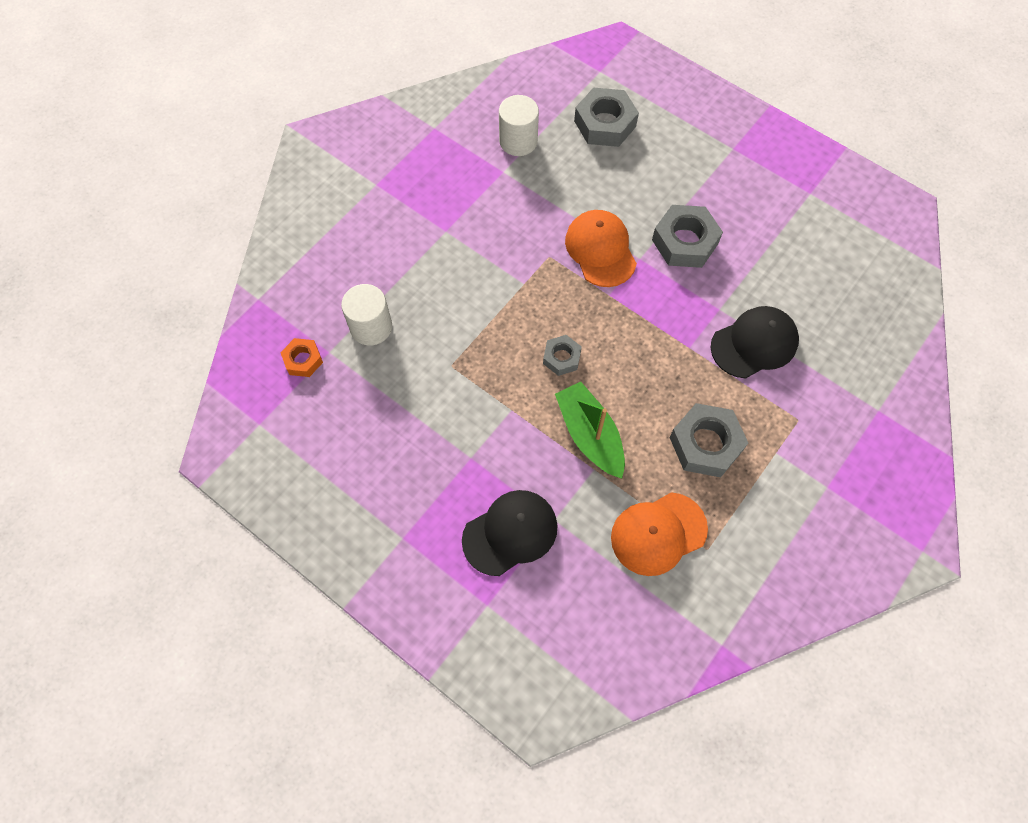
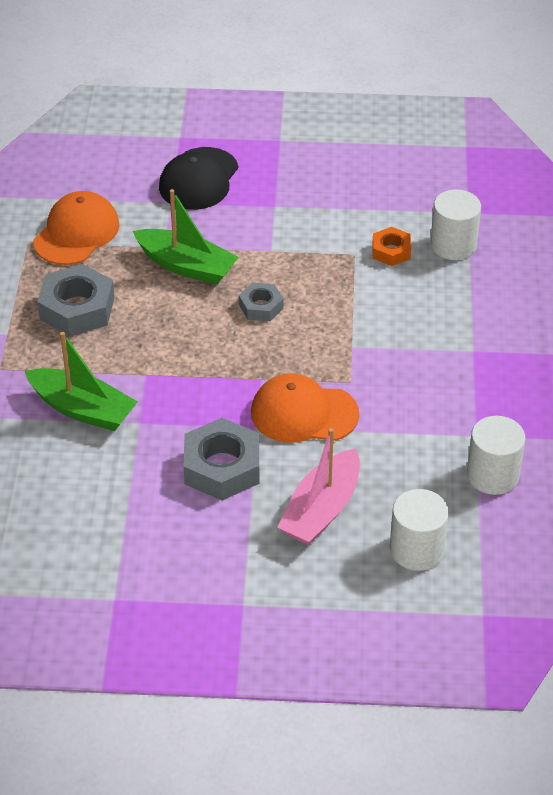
camera: 145 degrees right, 20 degrees down
orange nut [281,338,323,377] -> orange nut moved to [372,227,411,266]
orange cap [565,210,637,287] -> orange cap turned 150 degrees clockwise [251,373,359,443]
grey nut [574,87,639,147] -> white cylinder [390,489,449,571]
black cap [711,306,799,378] -> green boat [25,332,138,431]
none -> pink boat [277,428,360,545]

